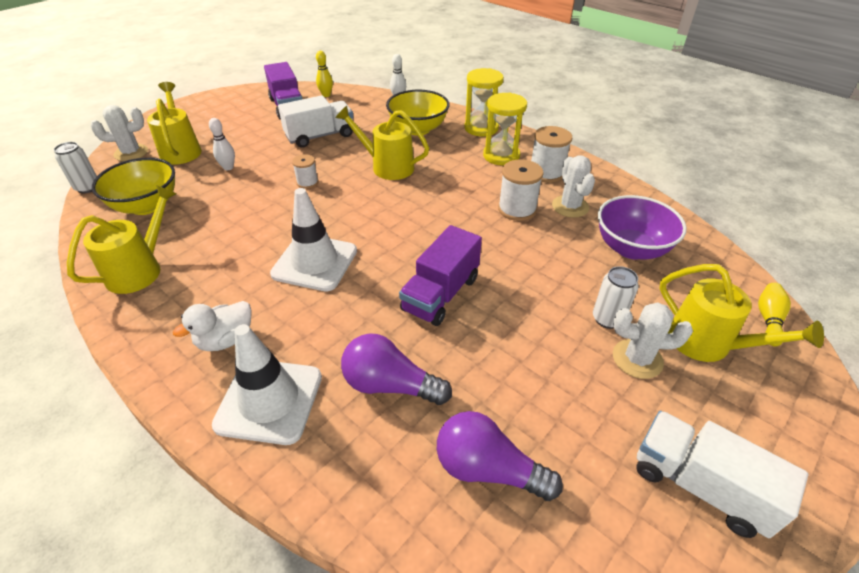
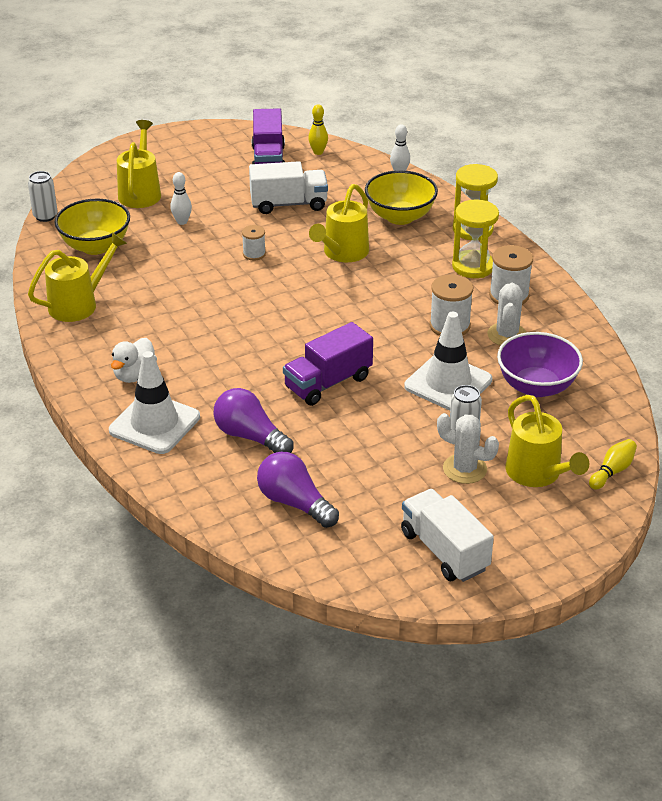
camera: 20 degrees right, 5 degrees down
white cactus [91,105,148,161] -> none
white duck [173,301,251,351] -> white duck turned 45 degrees counterclockwise [111,338,157,383]
white traffic cone [270,188,357,291] -> white traffic cone moved to [404,312,492,411]
yellow watering can [336,106,429,180] -> yellow watering can turned 105 degrees counterclockwise [309,184,369,262]

